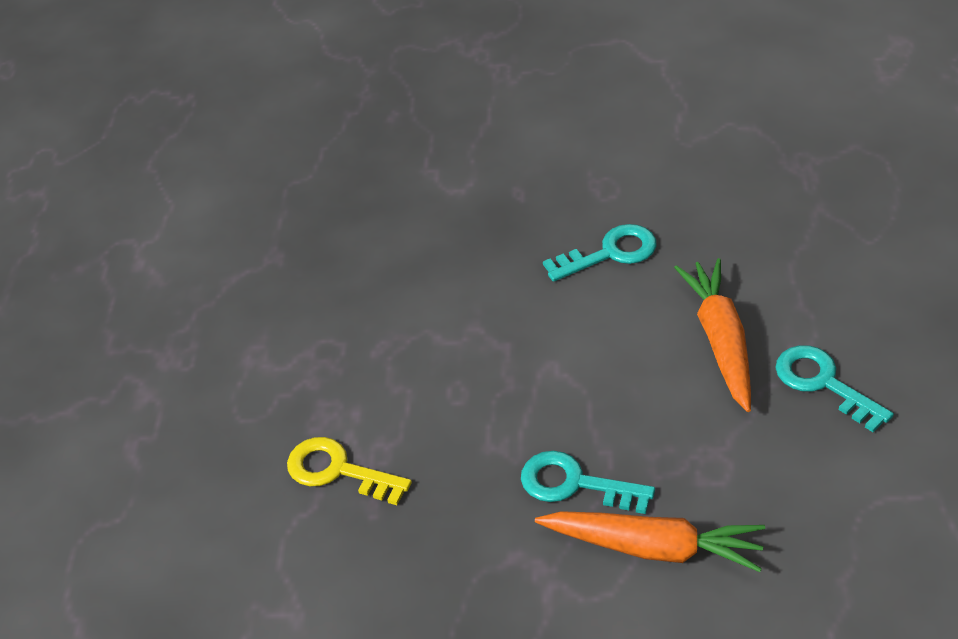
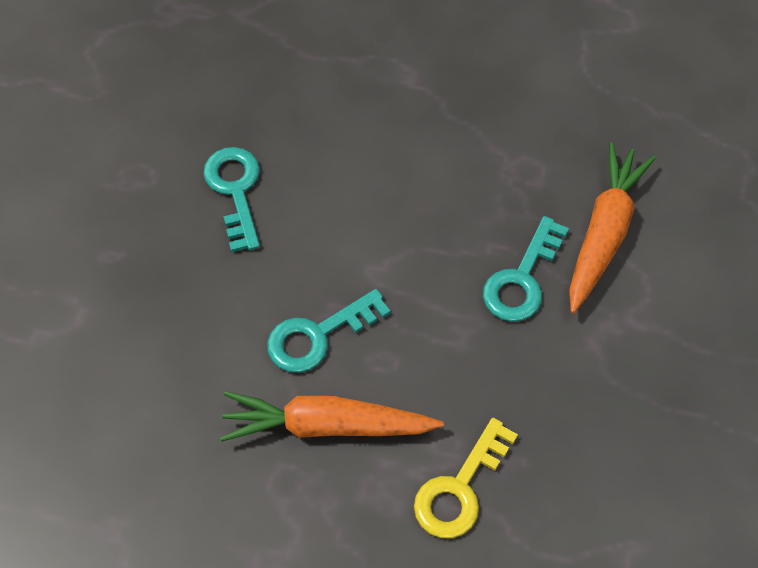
camera: 85 degrees left, 15 degrees up
orange carrot [674,258,751,412] -> orange carrot moved to [220,391,444,442]
turquoise key [775,345,894,432] -> turquoise key moved to [267,289,390,373]

